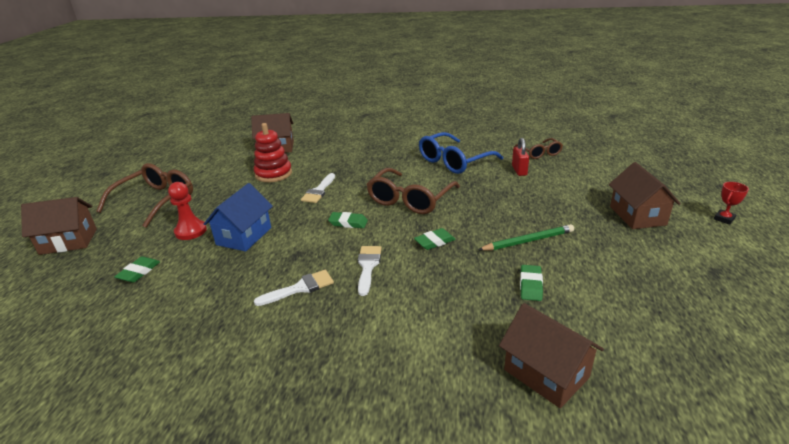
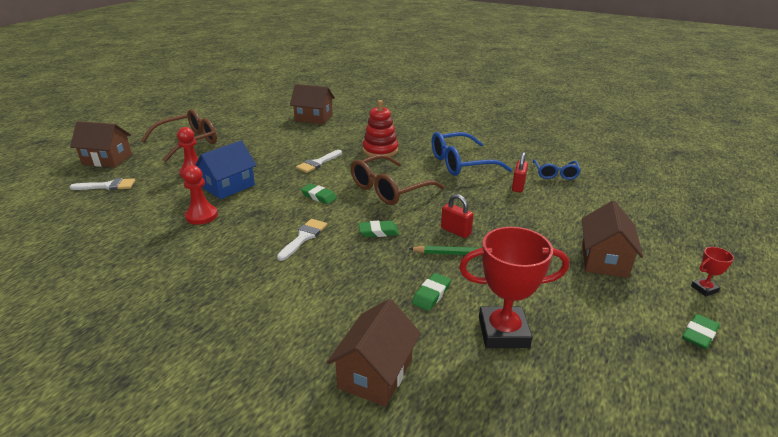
camera: 20 degrees right, 0 degrees up
green eraser [114,256,160,283] -> green eraser moved to [682,314,720,349]
red stacking toy [254,123,292,182] -> red stacking toy moved to [363,100,398,157]
white brush [254,270,334,306] -> white brush moved to [69,178,135,190]
brown house [499,303,604,408] -> brown house turned 45 degrees clockwise [327,299,421,407]
brown glasses [513,138,563,159] -> blue glasses [533,159,581,180]
none -> red pawn [182,165,218,225]
none -> red padlock [441,194,474,238]
none -> red trophy [459,227,569,348]

